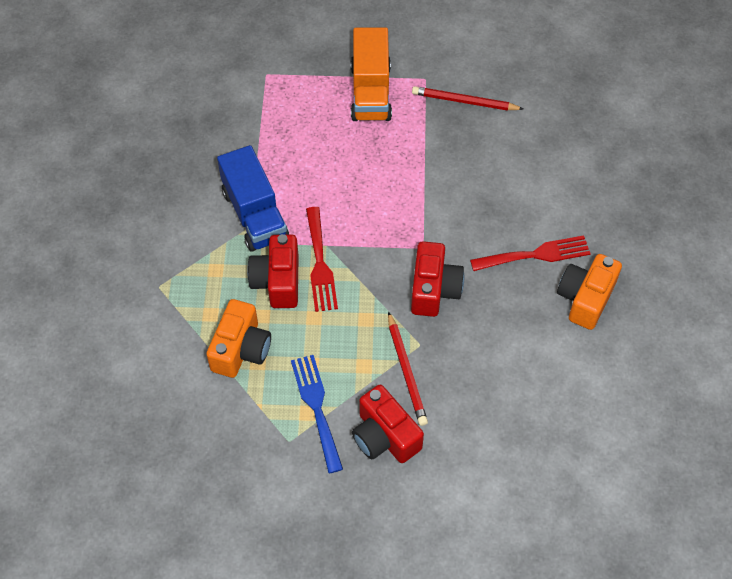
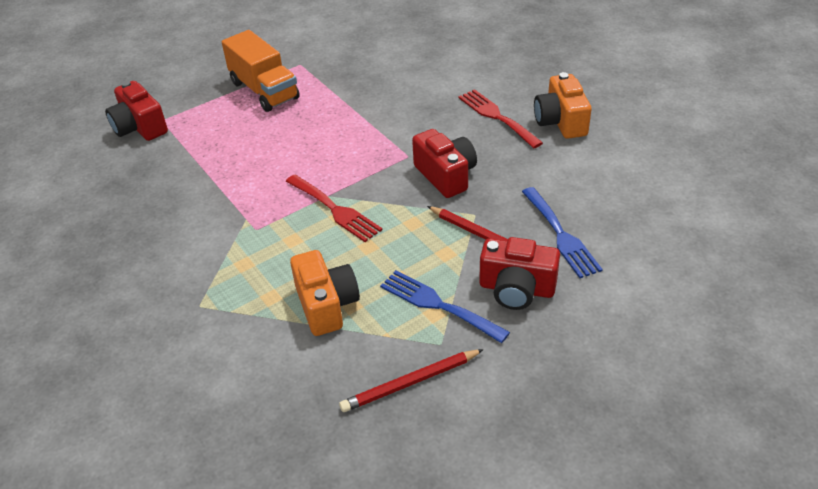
camera: 35 degrees left, 15 degrees down
blue truck [217,145,289,252] -> none
red camera [247,234,299,308] -> red camera moved to [105,81,168,141]
red pencil [412,86,523,111] -> red pencil moved to [339,349,484,412]
red fork [470,235,591,271] -> red fork turned 75 degrees counterclockwise [459,89,543,148]
none -> blue fork [522,187,603,278]

